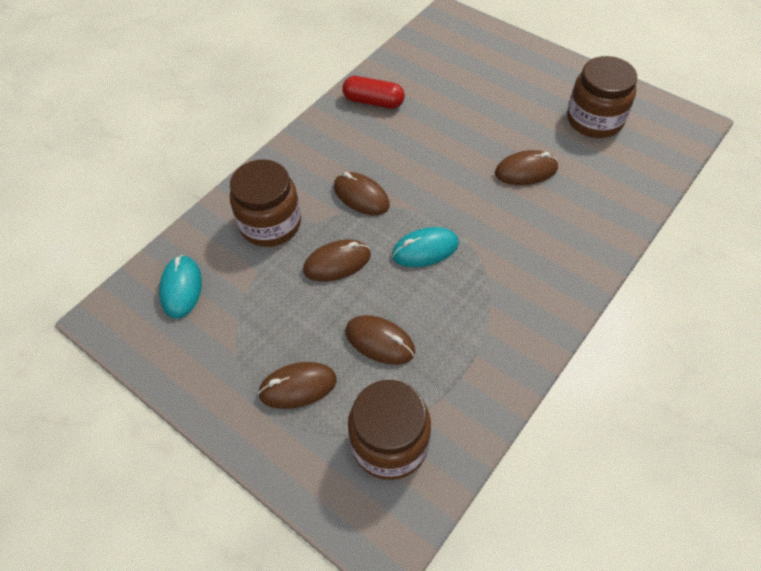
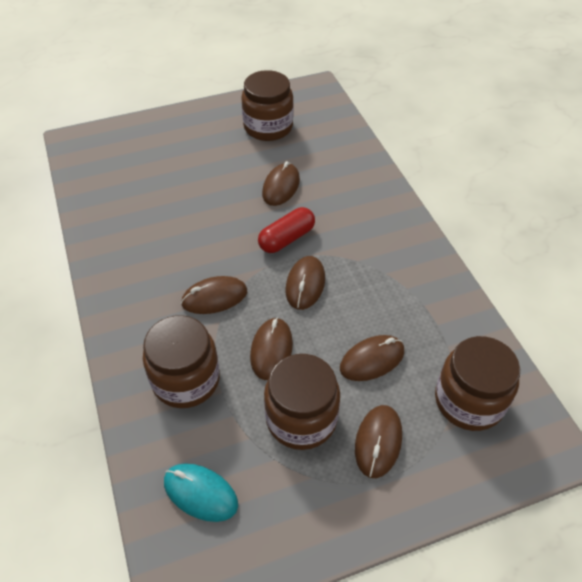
camera: 60 degrees left, 5 degrees down
red capsule [342,76,405,109] -> red capsule moved to [258,207,315,253]
turquoise mouse [392,227,459,267] -> brown mouse [286,256,325,310]
none -> brown jar [264,354,340,450]

